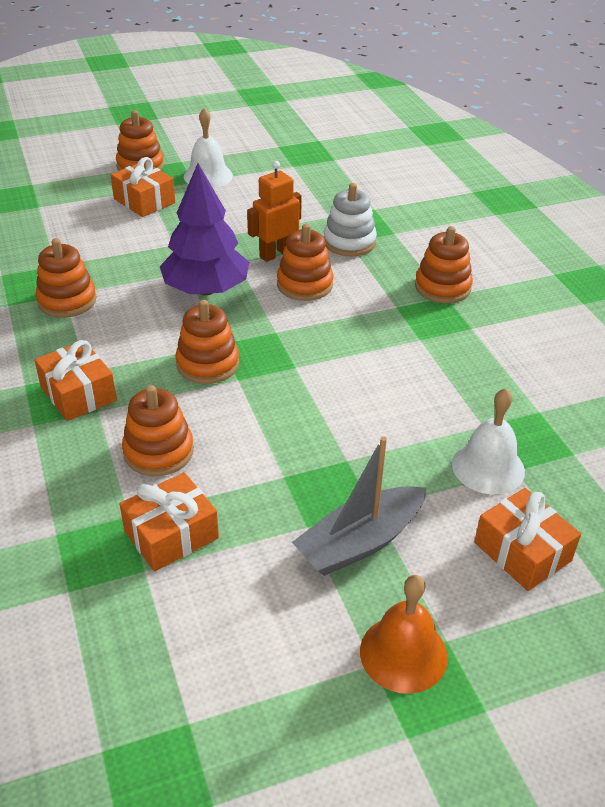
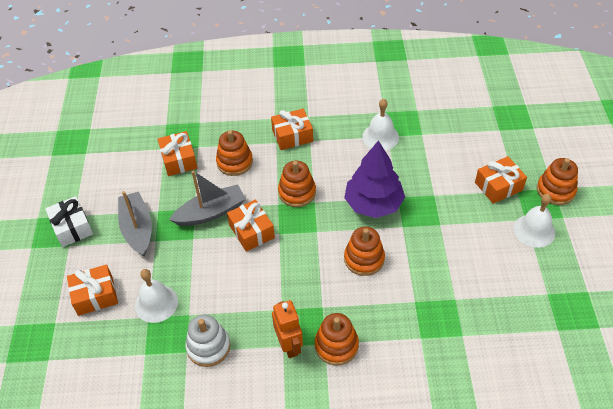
camera: 110 degrees right, 10 degrees up
orange stacking toy [36,238,97,318] -> white bell [362,99,399,150]
orange robot [247,161,302,262] -> orange robot moved to [272,300,303,358]
white stacking toy [324,183,377,256] -> white stacking toy moved to [185,315,230,367]
orange bell [360,575,448,694] -> white gift [45,196,93,247]
none -> grey boat [169,171,246,226]
none -> orange gift [227,200,275,252]

